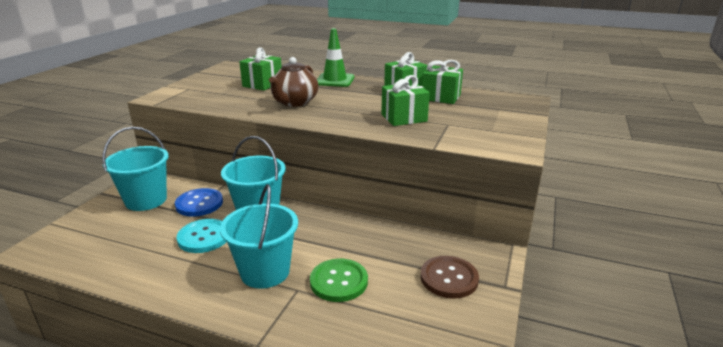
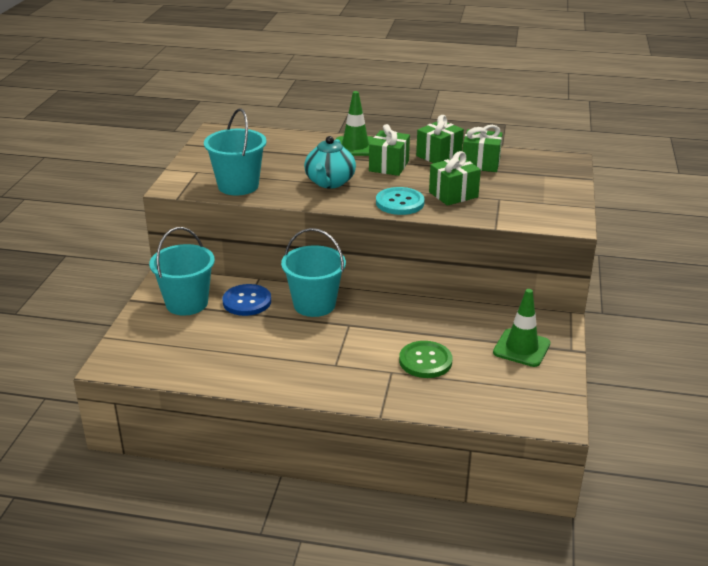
camera: 10 degrees left, 5 degrees up
turquoise button [177,219,226,253] -> turquoise button moved to [376,187,425,215]
turquoise bucket [220,184,298,289] -> turquoise bucket moved to [204,108,266,196]
green gift [240,47,282,91] -> green gift moved to [369,124,410,176]
brown teapot [269,57,318,107] -> turquoise teapot [304,136,356,188]
brown button [420,256,479,299] -> green traffic cone [493,289,550,367]

